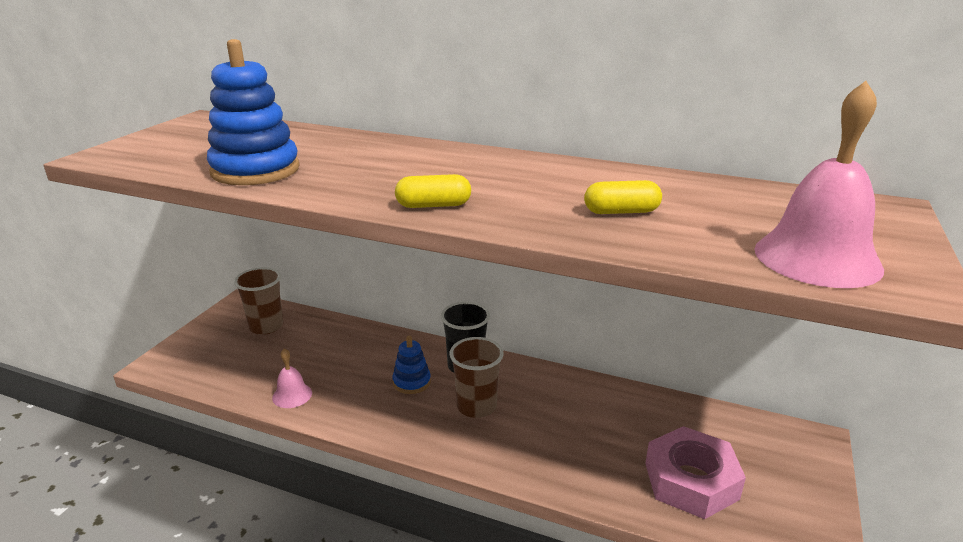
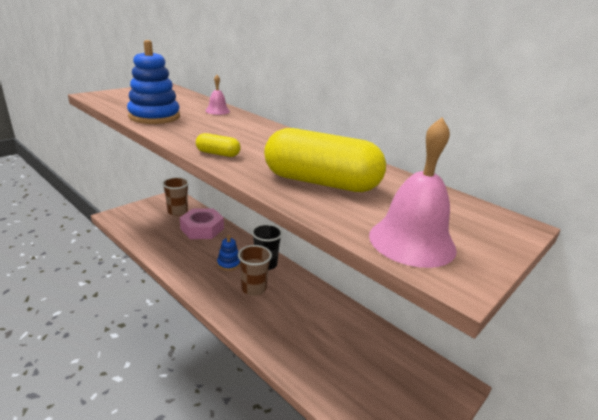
camera: 20 degrees right, 0 degrees up
pink bell [272,348,312,408] -> pink bell moved to [206,75,230,115]
yellow capsule [584,180,662,214] -> yellow capsule [264,128,386,192], size x2.34
pink nut [645,426,746,519] -> pink nut moved to [180,208,224,239]

